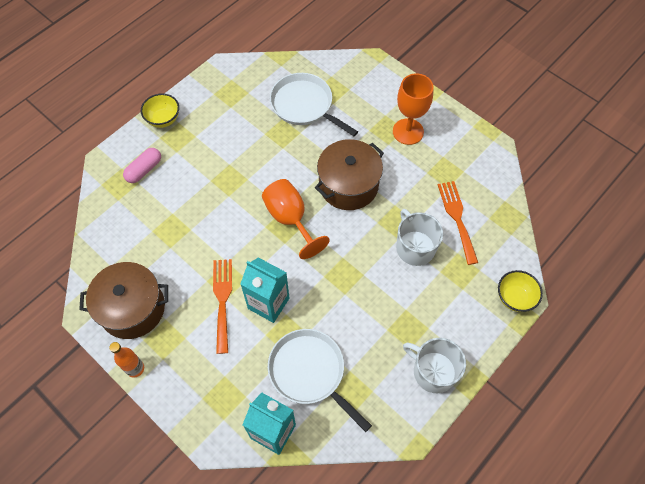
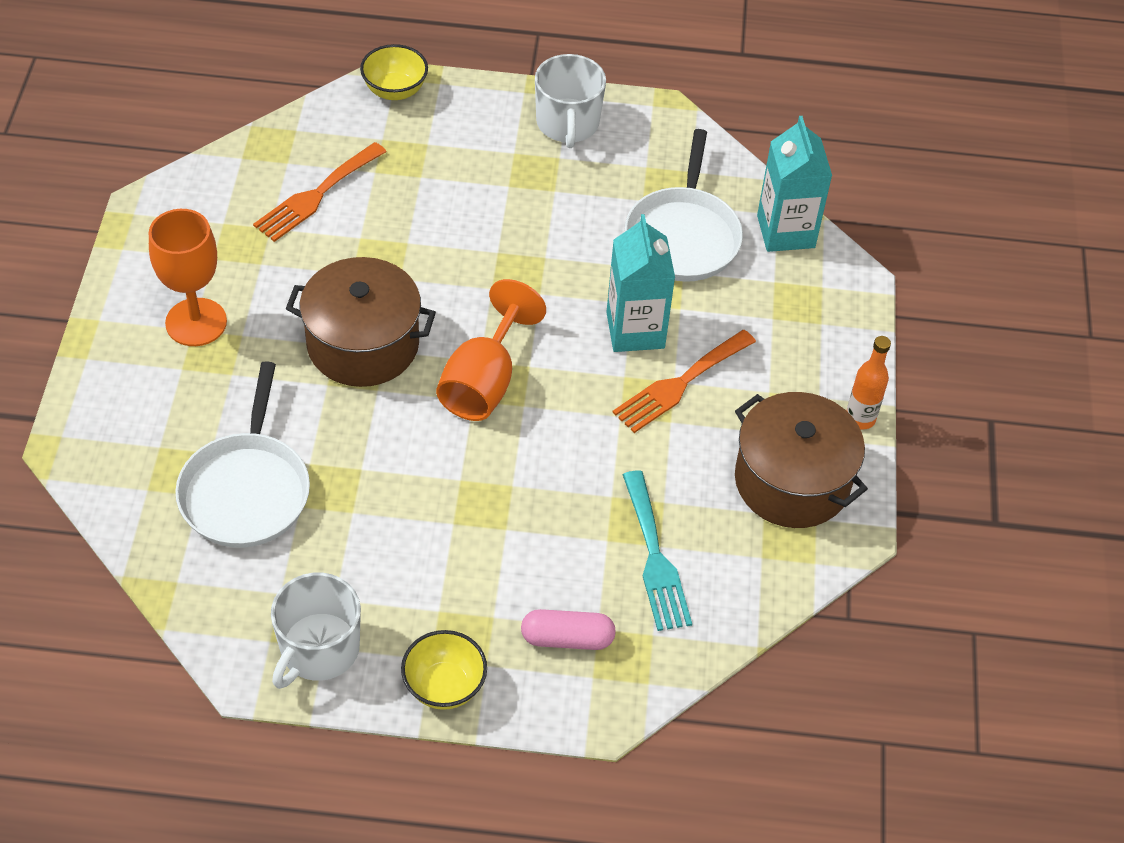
camera: 130 degrees left, 10 degrees down
white mug [396,209,443,266] -> white mug moved to [271,573,361,689]
none -> turquoise fork [623,470,692,631]

